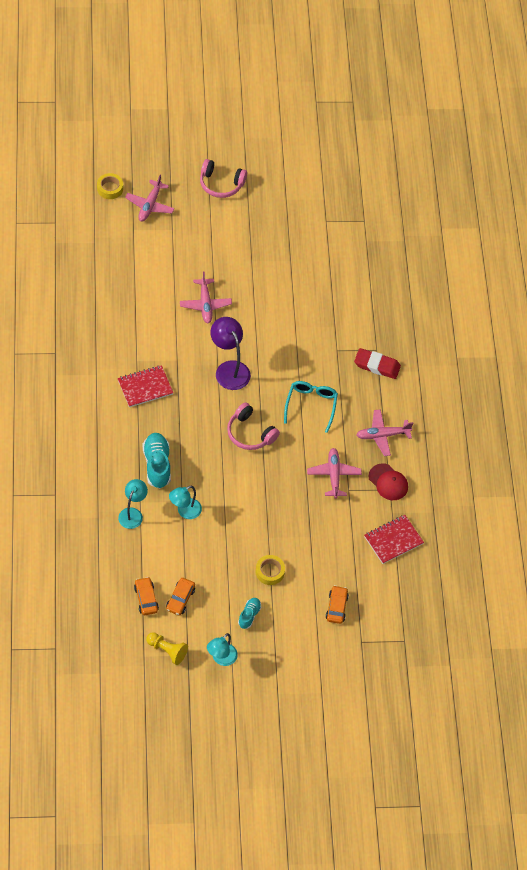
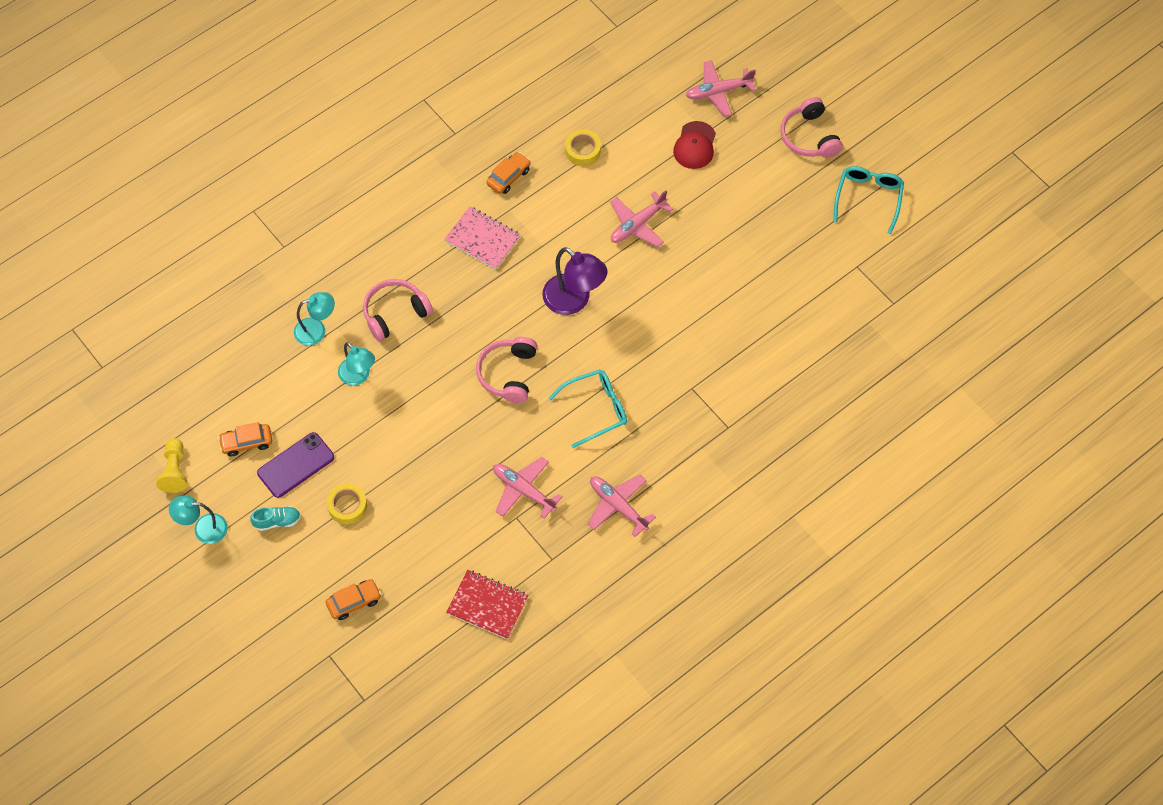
camera: 60 degrees right, 5 degrees up
yellow tape [97,173,123,199] -> yellow tape moved to [565,130,601,166]
red notebook [118,365,173,407] -> pink notebook [444,206,521,270]
orange car [134,577,159,615] -> orange car moved to [486,152,531,194]
turquoise shoe [143,433,171,488] -> pink headphones [363,279,433,341]
turquoise lamp [169,485,202,519] -> turquoise lamp turned 150 degrees counterclockwise [338,342,375,386]
purple lamp [210,317,251,390] -> purple lamp turned 105 degrees clockwise [542,247,608,315]
pink plane [307,448,362,499] -> pink plane turned 105 degrees counterclockwise [493,457,563,519]
red eraser [354,348,401,379] -> none
red cap [369,464,408,500] -> red cap moved to [673,121,716,169]
none -> purple phone [257,432,334,498]
none -> turquoise glasses [833,166,904,234]

